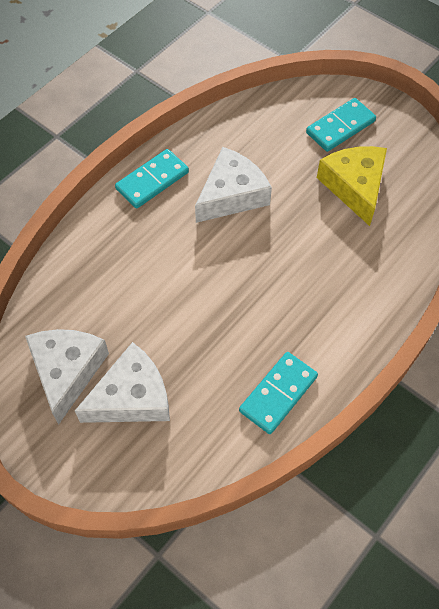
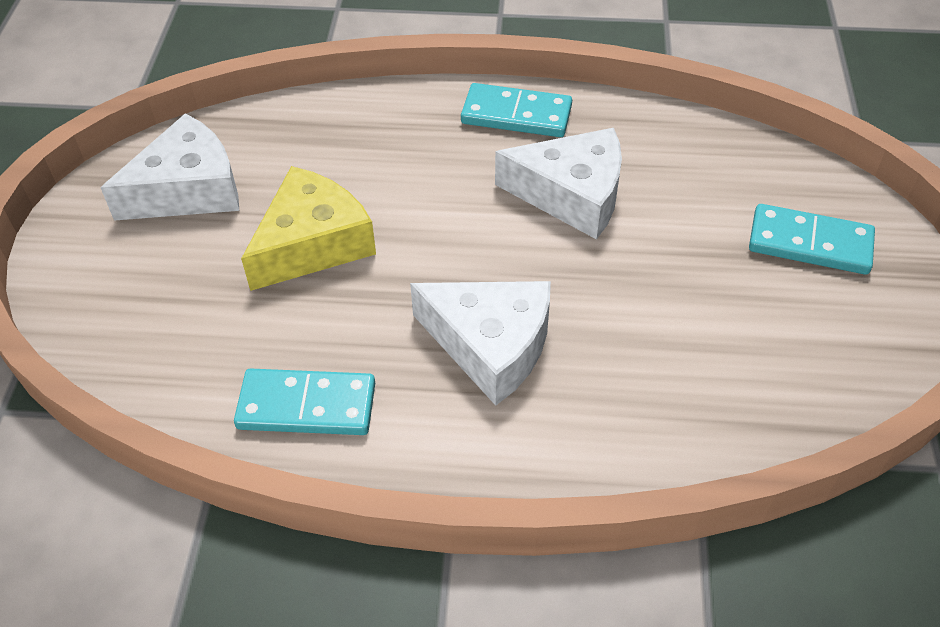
camera: 55 degrees right, 10 degrees down
white cheese [75,342,170,423] -> white cheese moved to [410,281,551,406]
yellow cheese [317,146,387,226] -> yellow cheese moved to [241,166,376,291]

